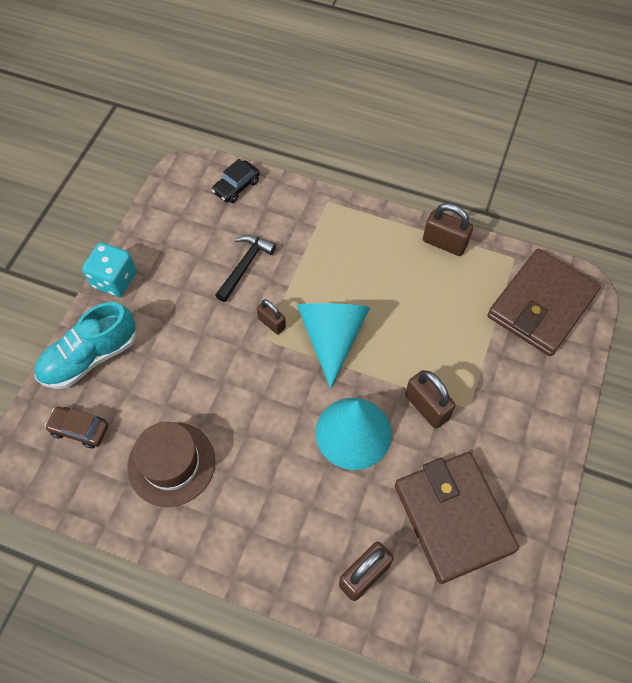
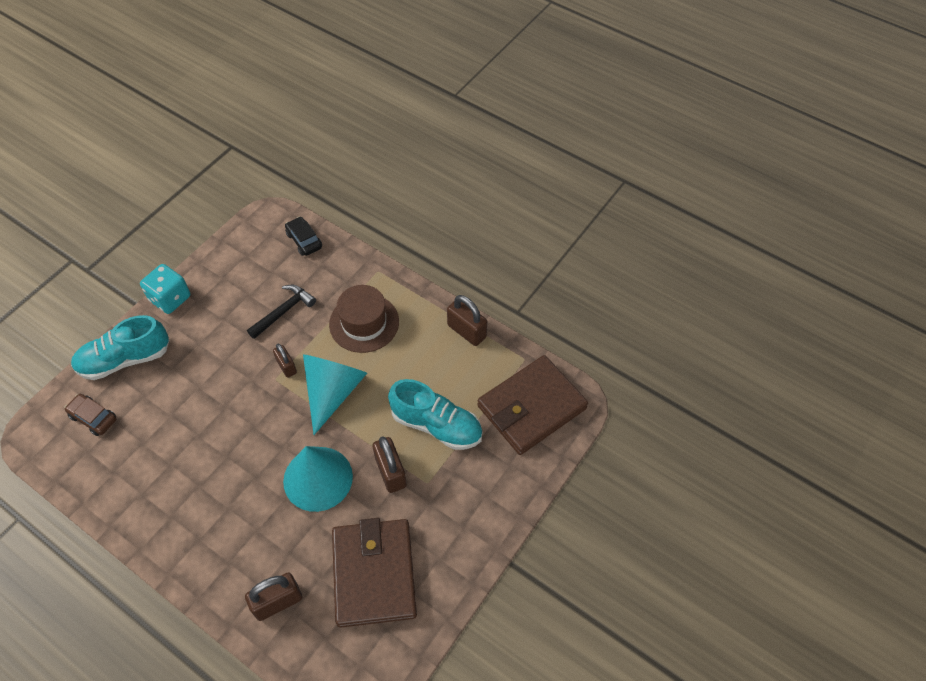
camera: 15 degrees right, 5 degrees down
brown hat [127,422,215,507] -> brown hat moved to [329,285,399,353]
black car [212,159,260,203] -> black car turned 90 degrees clockwise [285,217,322,256]
none -> turquoise shoe [388,379,482,450]

